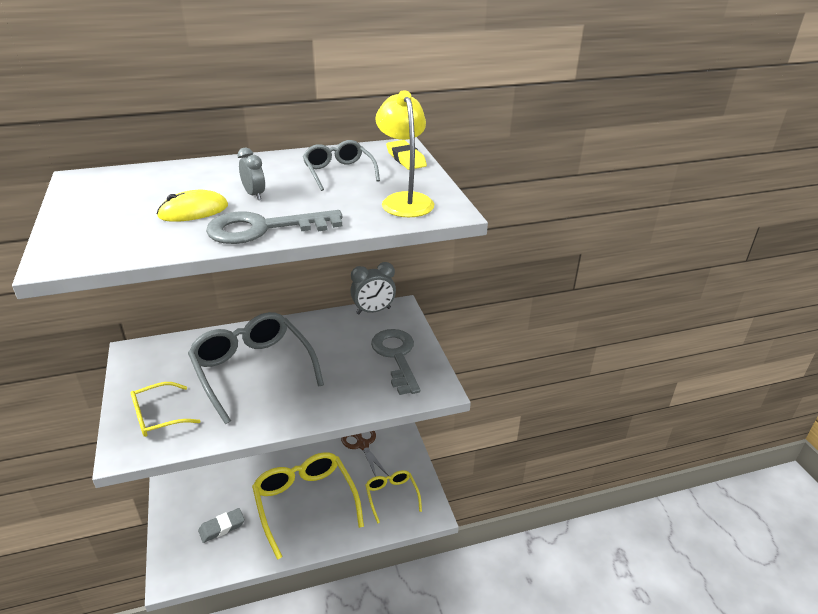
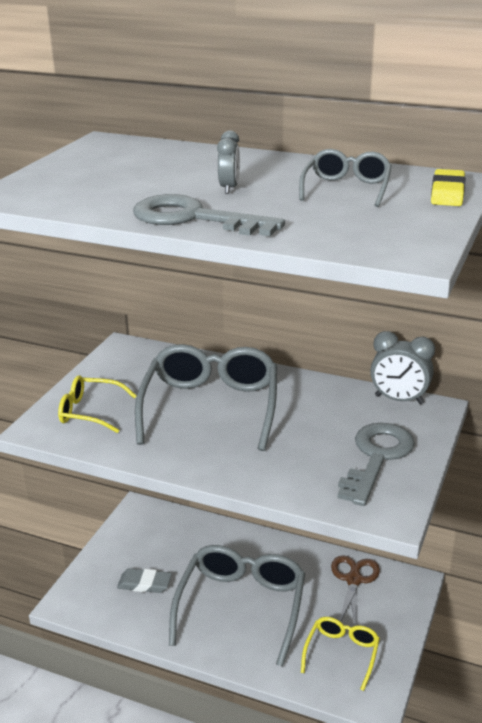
camera: 40 degrees right, 5 degrees down
yellow mouse [157,190,228,222] -> none
yellow glasses [252,452,364,560] -> grey glasses [169,545,305,667]
yellow lamp [375,90,434,217] -> none

